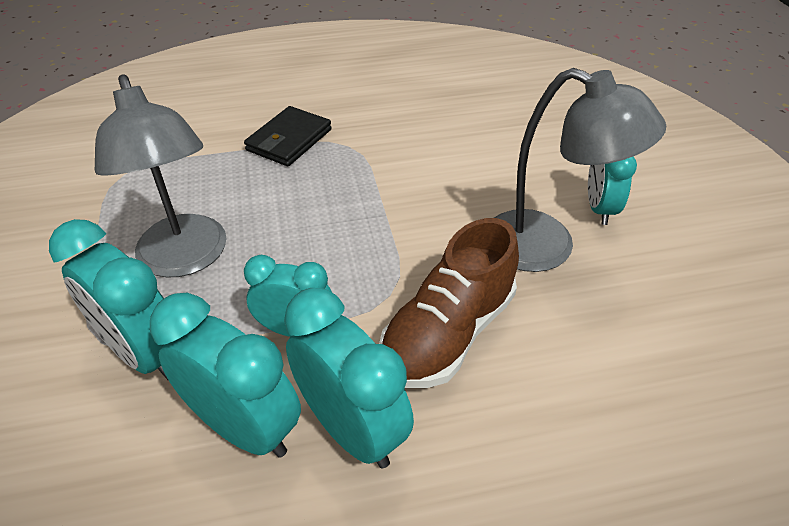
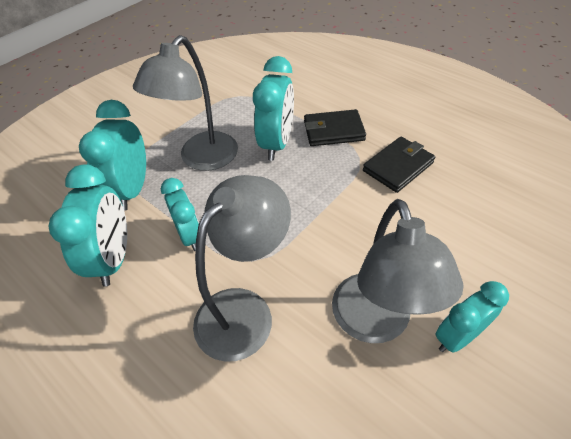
camera: 55 degrees right, 5 degrees up
turquoise clock [284,288,414,468] -> turquoise clock moved to [253,56,294,160]
brown shoe [379,218,519,388] -> grey lamp [193,175,291,362]
none -> black wallet [363,137,435,193]

